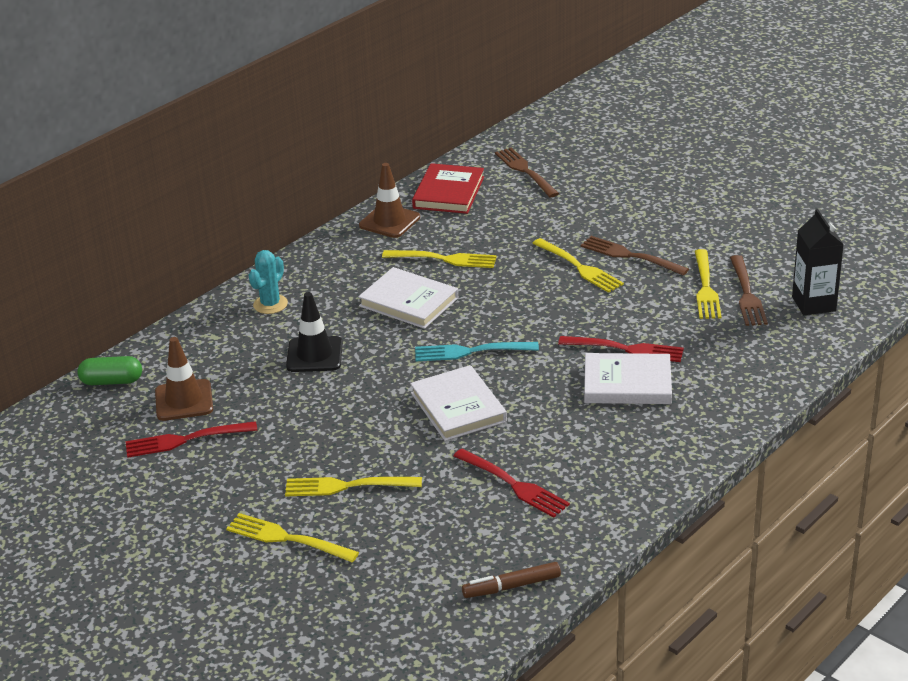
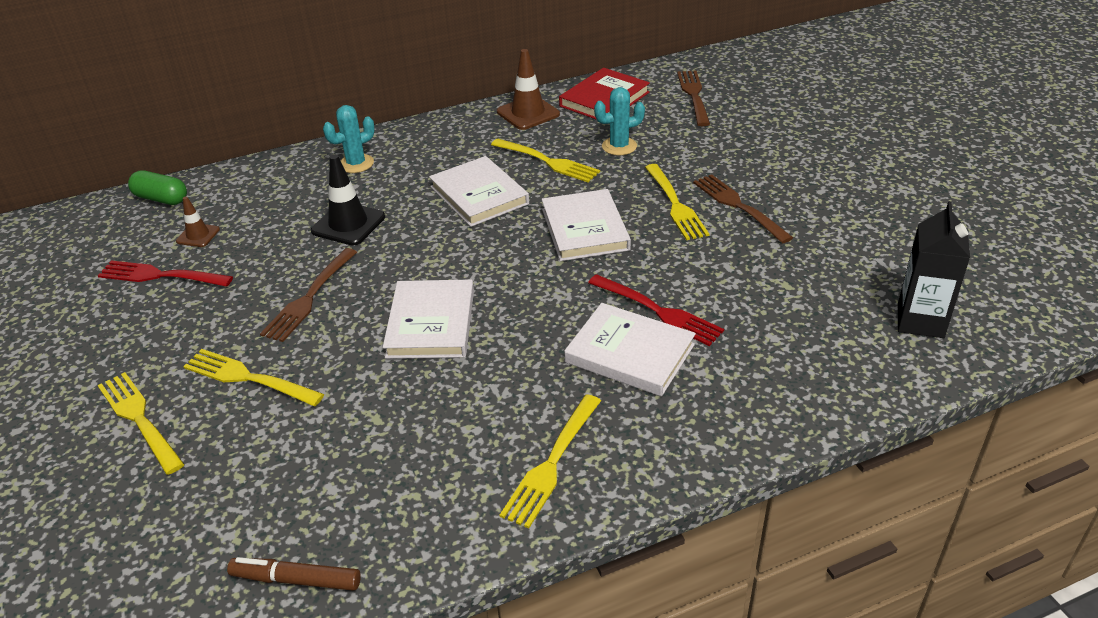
camera: 25 degrees right, 5 degrees up
brown traffic cone [155,337,213,421] -> brown traffic cone [176,196,220,247], size x0.58
turquoise fork [415,342,539,361] -> none
red fork [454,449,570,518] -> none
yellow fork [695,249,721,319] -> yellow fork moved to [499,394,601,528]
brown fork [730,255,768,326] -> brown fork moved to [260,248,357,342]
none -> white book [542,189,631,261]
none -> turquoise cactus [594,87,645,155]

